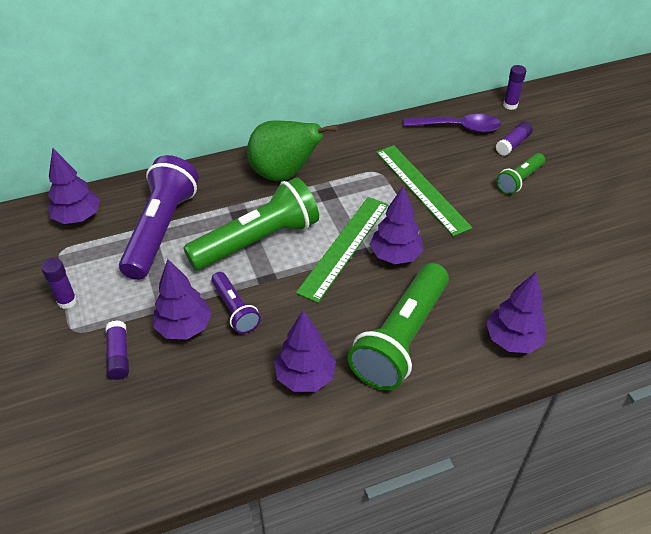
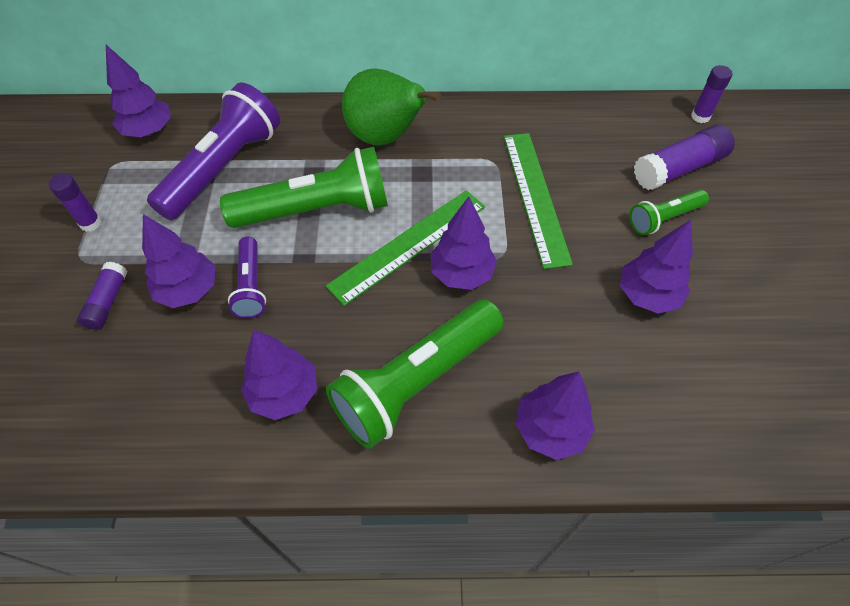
camera: 20 degrees right, 10 degrees up
purple spoon [404,114,501,133] -> none
purple glue stick [495,121,533,156] -> purple glue stick [634,125,734,190], size x1.67
none -> purple tree [620,220,693,314]

